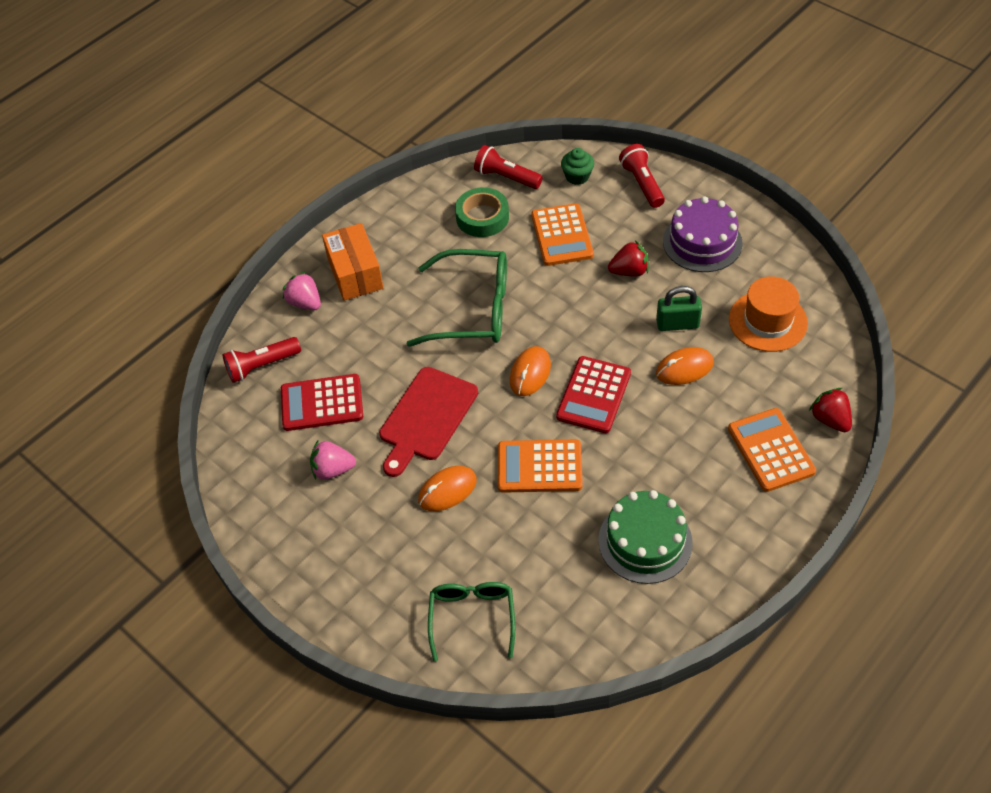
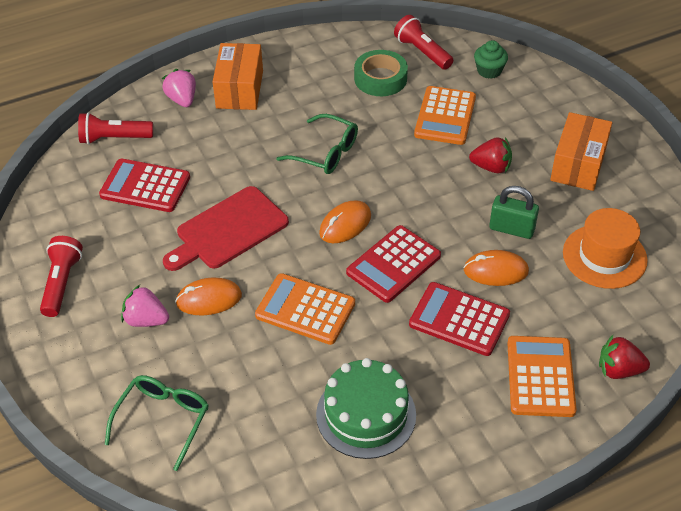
camera: 20 degrees right, 5 degrees down
pink strawberry [310,441,356,480] -> pink strawberry moved to [121,285,169,327]
green glasses [407,249,507,347] -> green glasses [276,114,358,174], size x0.64
red flashlight [619,144,665,208] -> red flashlight moved to [40,236,83,317]
purple cake [663,196,742,272] -> orange box [550,112,612,191]
red strawberry [809,388,852,432] -> red strawberry turned 75 degrees counterclockwise [599,335,650,379]
none -> red calculator [409,282,510,356]

